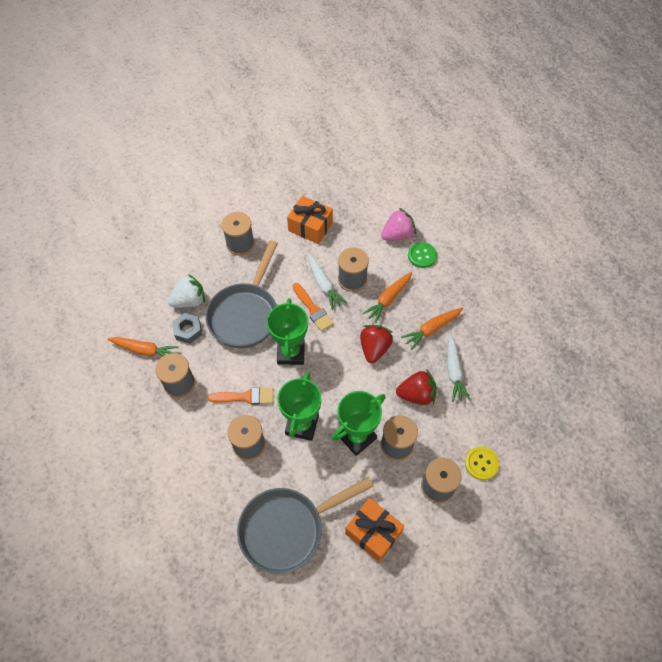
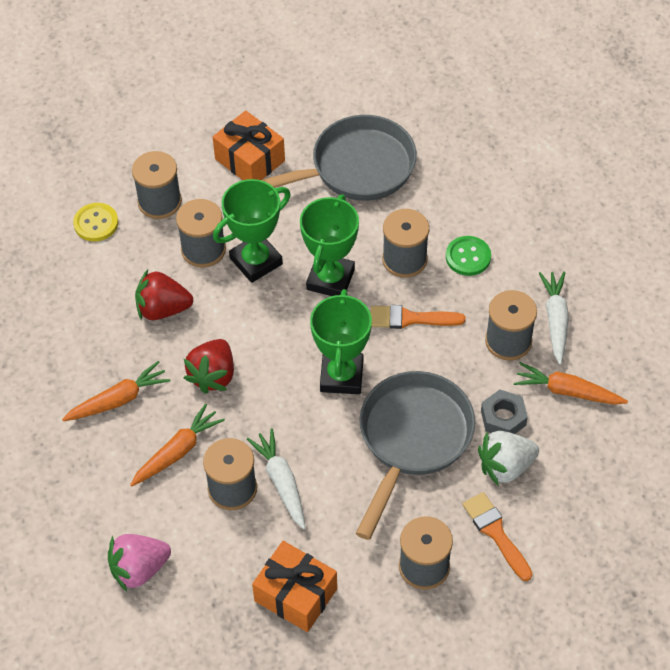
camera: 175 degrees left, 5 degrees down
orange brush [292,283,334,331] -> orange brush moved to [462,492,532,581]
green button [408,242,437,268] -> green button moved to [446,236,491,276]
white carrot [447,334,470,402] -> white carrot moved to [539,272,569,365]

